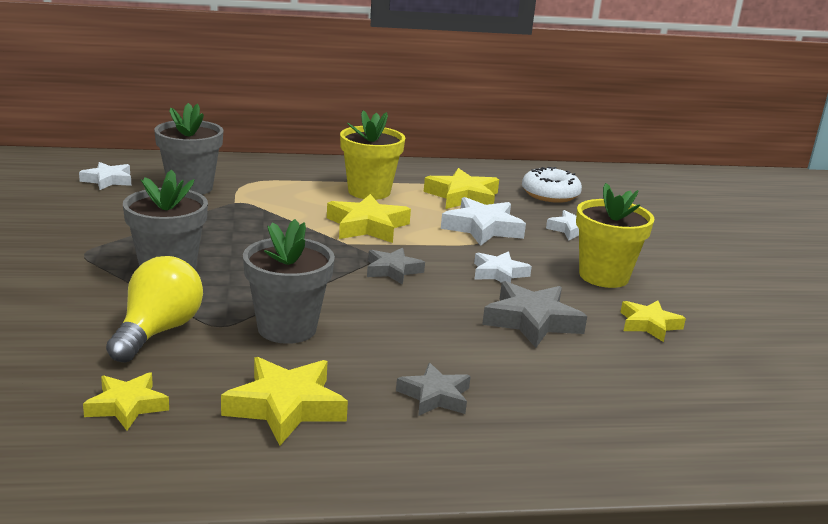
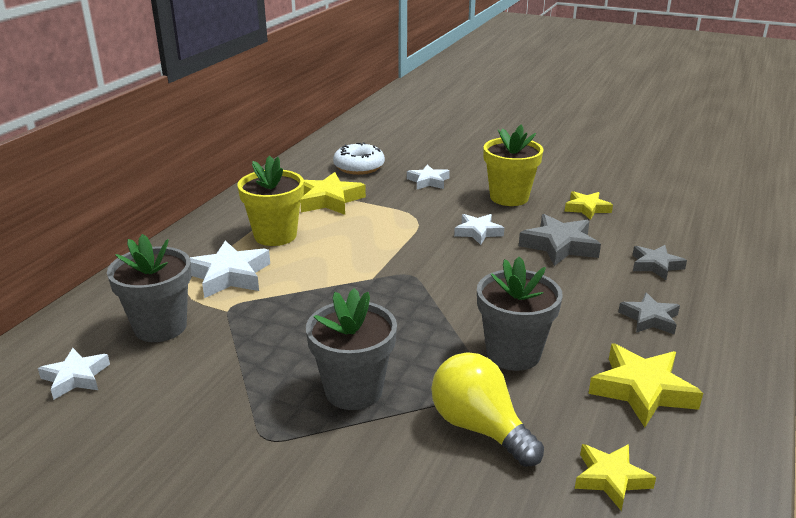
camera: 55 degrees left, 5 degrees up
yellow star [327,194,411,243] -> none
grey star [367,248,425,285] -> grey star moved to [633,245,687,280]
white star [441,197,526,246] -> white star moved to [189,241,270,298]

